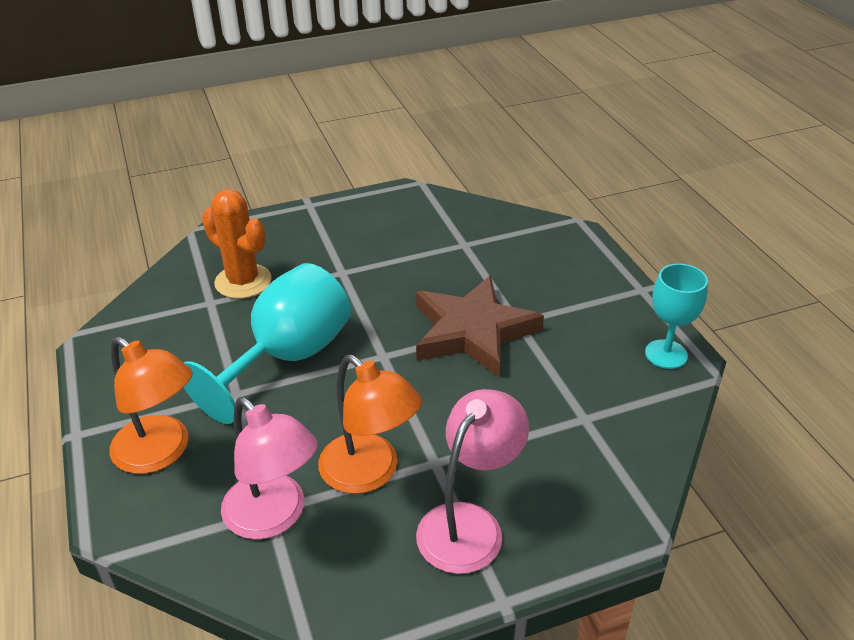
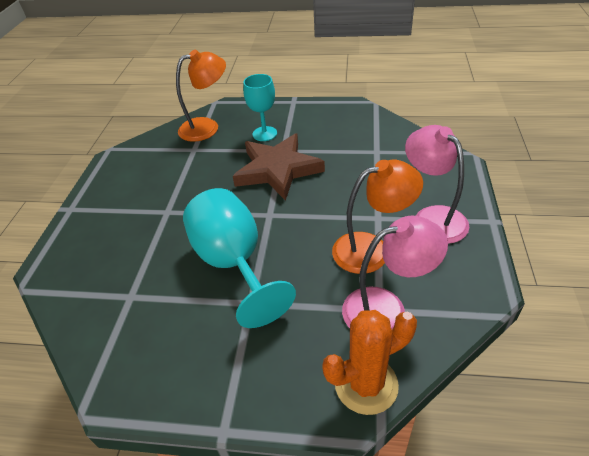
camera: 60 degrees left, 5 degrees up
orange lamp [109,336,193,474] -> orange lamp moved to [176,50,226,142]
orange cactus [202,189,272,299] -> orange cactus moved to [322,310,417,415]
turquoise goblet [645,264,708,369] -> turquoise goblet moved to [243,74,277,141]

